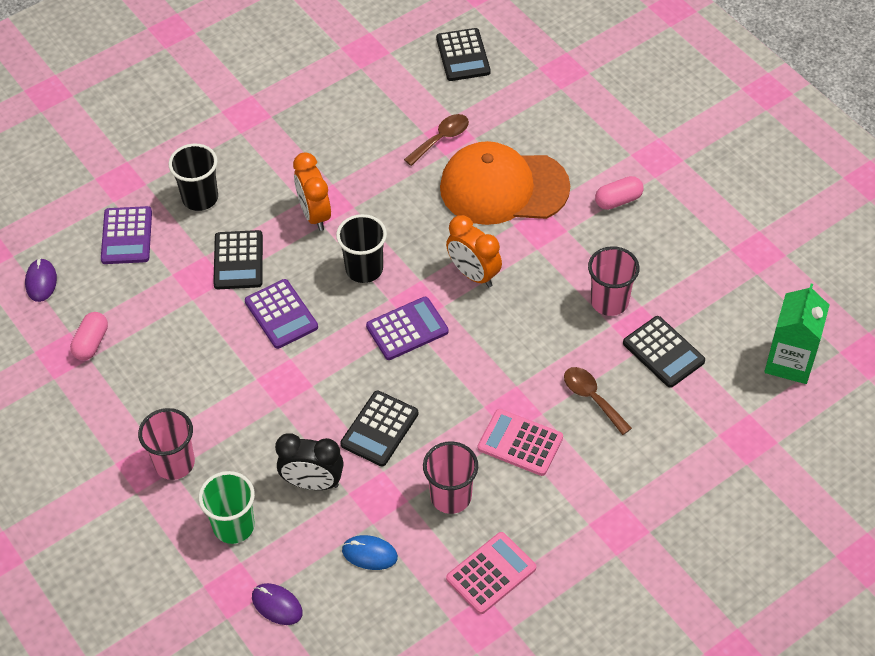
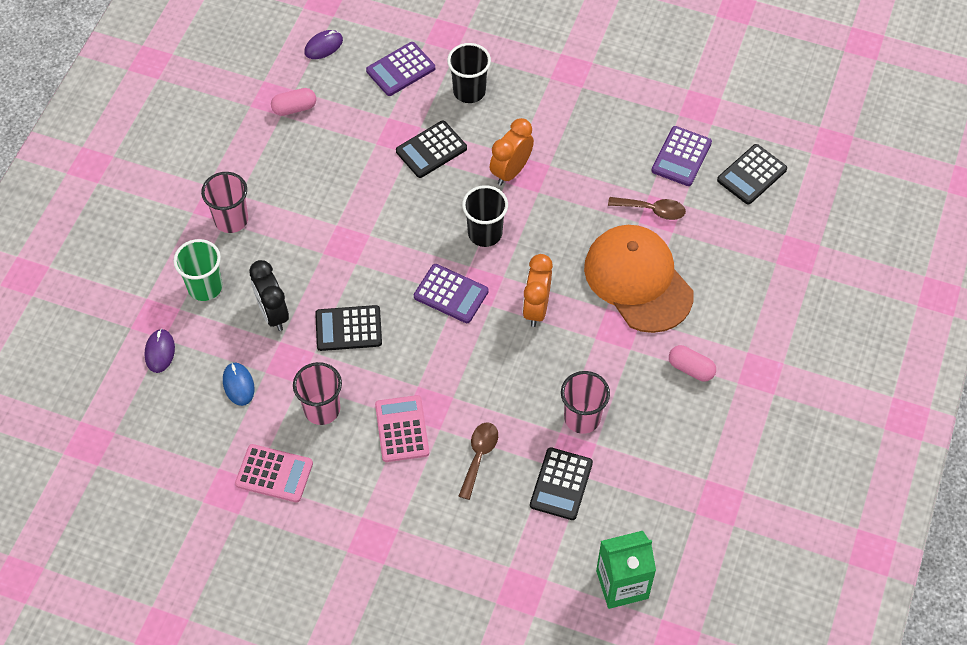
camera: 55 degrees right, 5 degrees up
purple calculator [245,279,318,349] -> purple calculator moved to [652,126,712,186]

